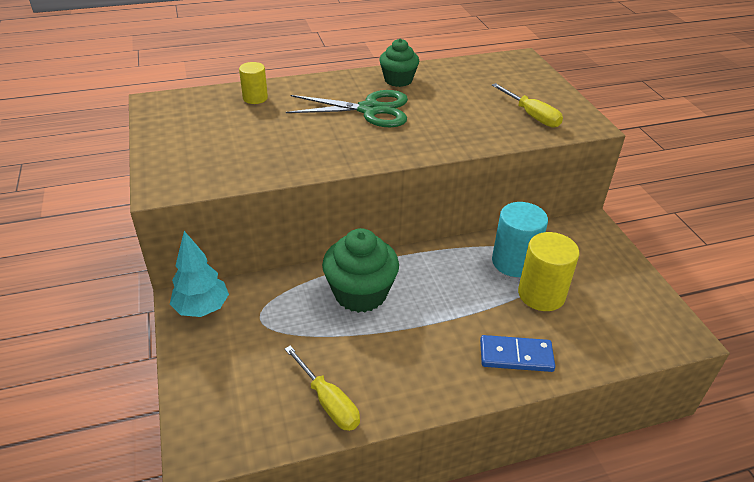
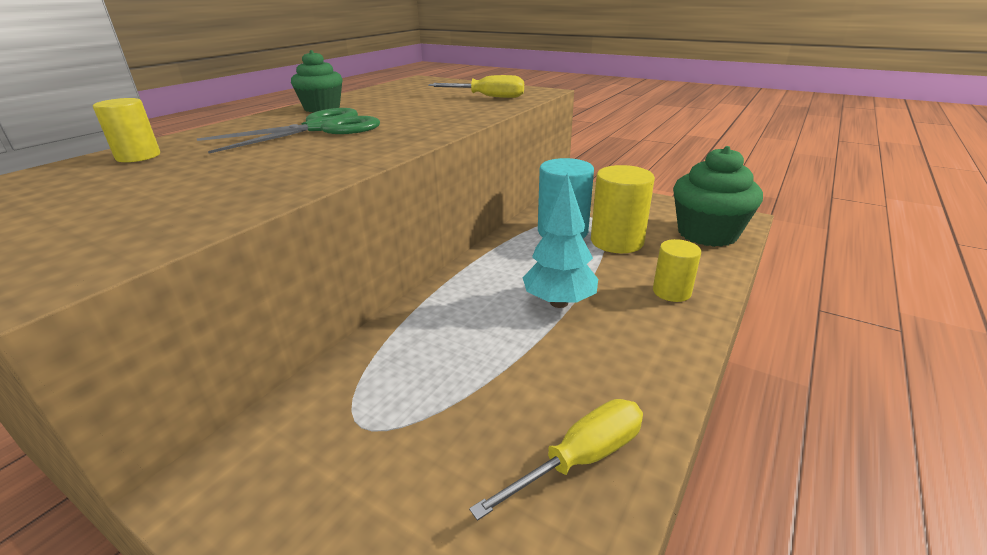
camera: 40 degrees left, 10 degrees down
turquoise tree [170,231,229,317] -> turquoise tree moved to [522,173,598,308]
yellow screwdriver [285,345,360,431] -> yellow screwdriver turned 45 degrees counterclockwise [469,399,643,521]
green cupcake [322,228,399,313] -> green cupcake moved to [673,146,763,247]
blue domino [480,335,555,372] -> yellow cylinder [653,239,701,302]

